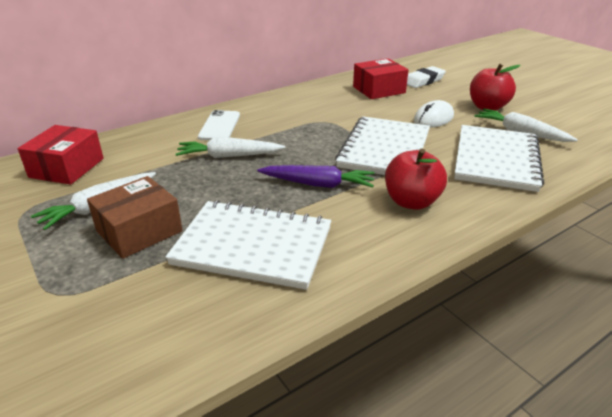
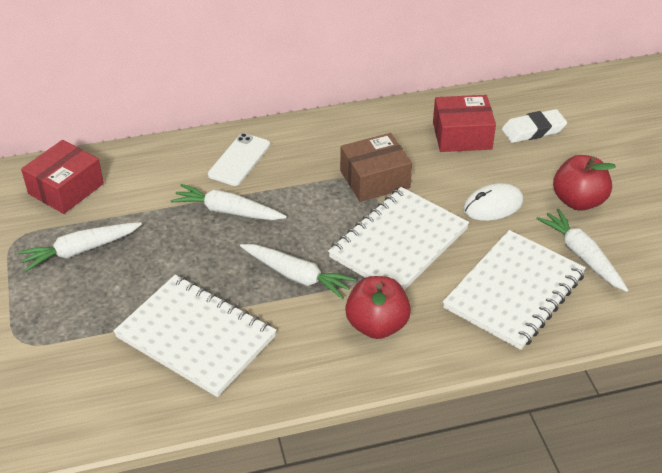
camera: 20 degrees right, 10 degrees up
brown box [87,176,182,259] -> brown box moved to [340,133,412,202]
purple carrot [257,165,375,188] -> white carrot [240,244,356,299]

